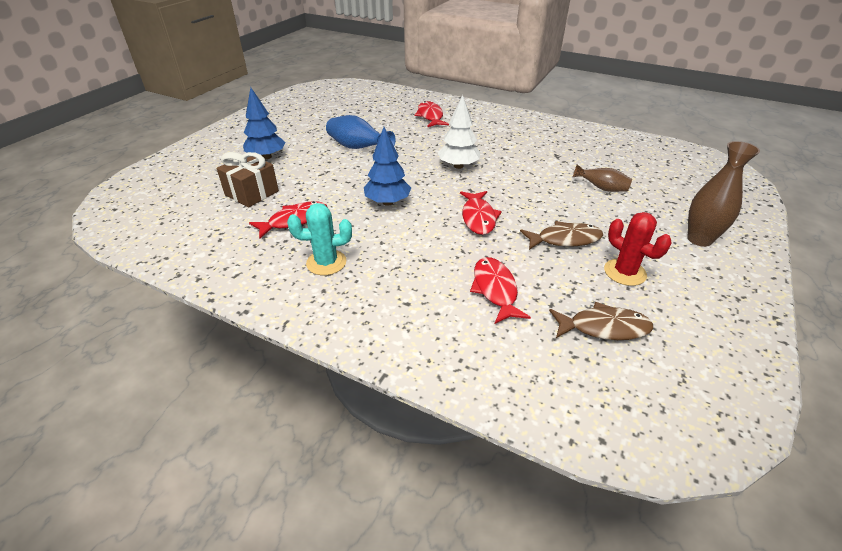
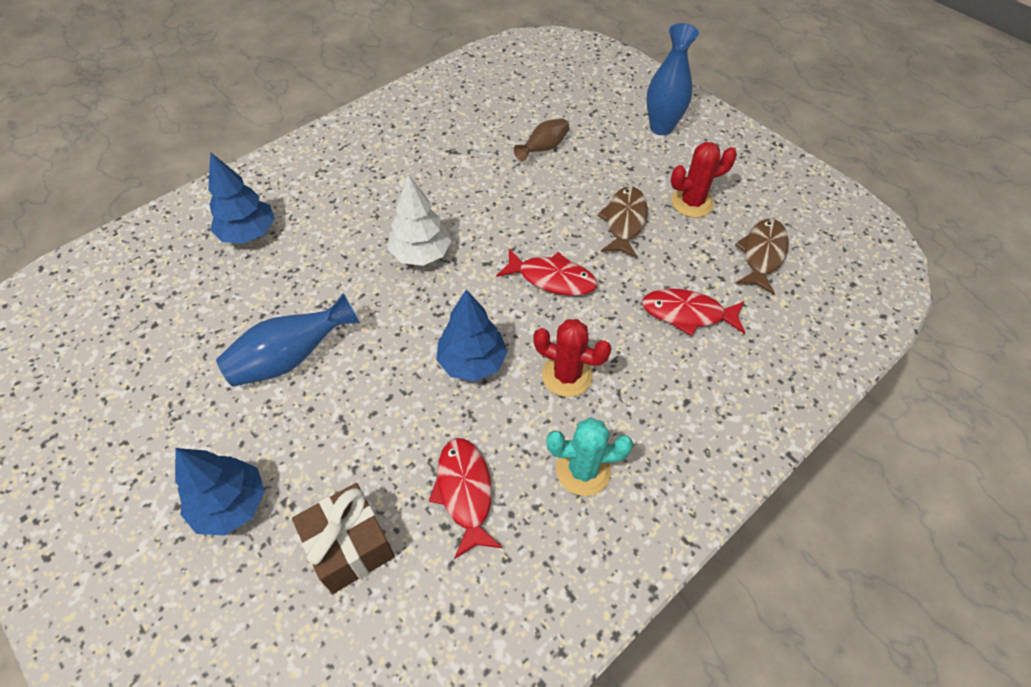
camera: 70 degrees left, 15 degrees up
turquoise cactus [287,203,352,275] -> turquoise cactus turned 75 degrees clockwise [546,417,633,496]
red fish [415,101,449,127] -> blue tree [208,152,275,244]
brown vase [687,141,760,247] -> blue vase [646,23,699,135]
none -> red cactus [533,319,612,397]

